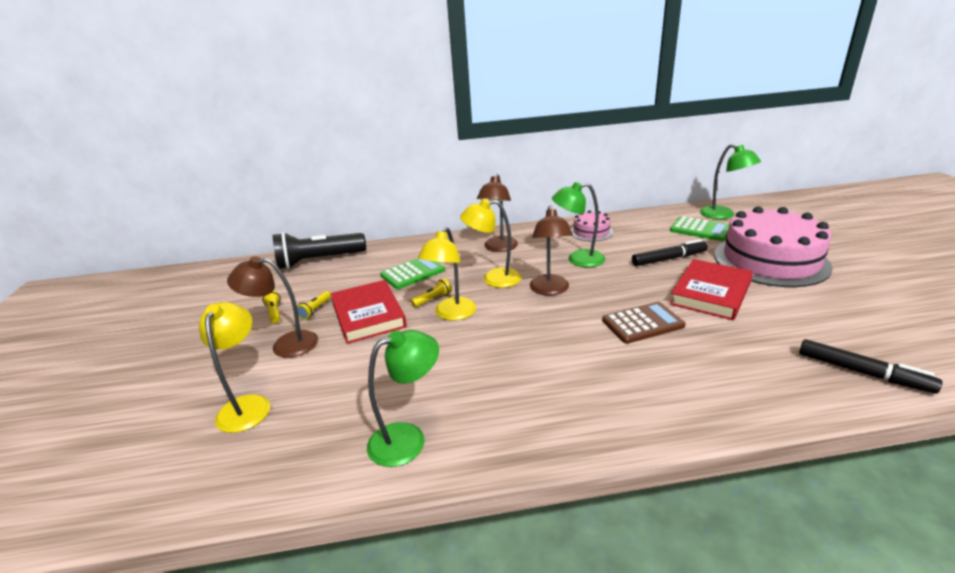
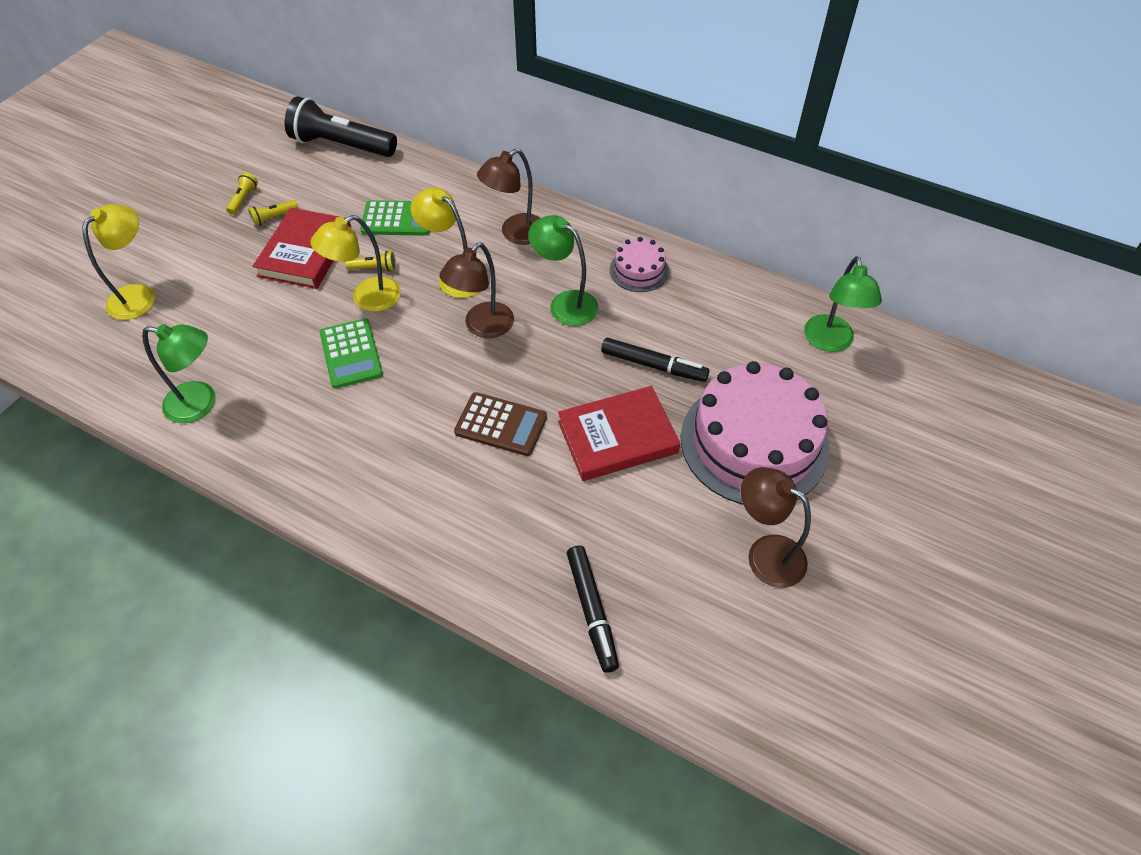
camera: 35 degrees right, 25 degrees up
brown lamp [227,256,318,358] -> brown lamp moved to [741,467,811,588]
green calculator [670,216,729,241] -> green calculator moved to [320,318,383,389]

